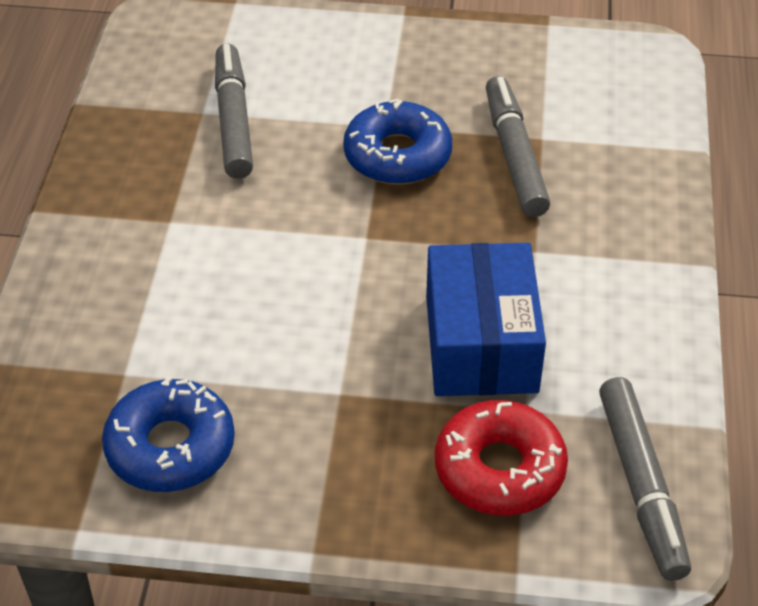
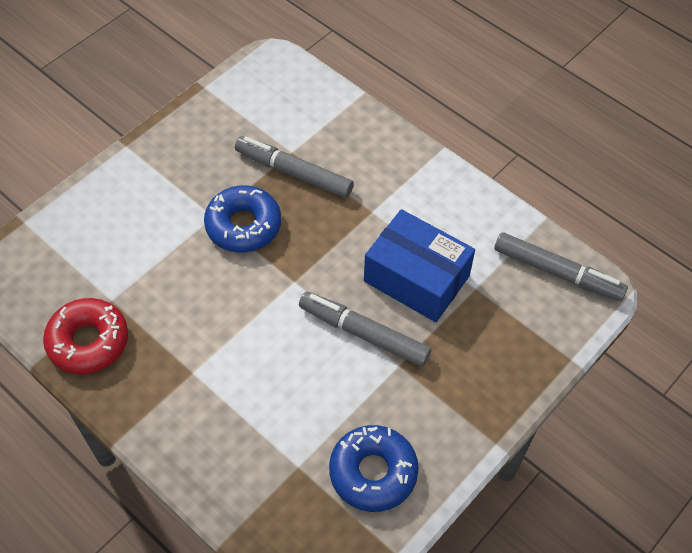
camera: 55 degrees left, 10 degrees up
grey marker [215,43,253,179] -> grey marker moved to [299,292,431,367]
red donut [435,400,568,515] -> red donut moved to [43,298,128,374]

